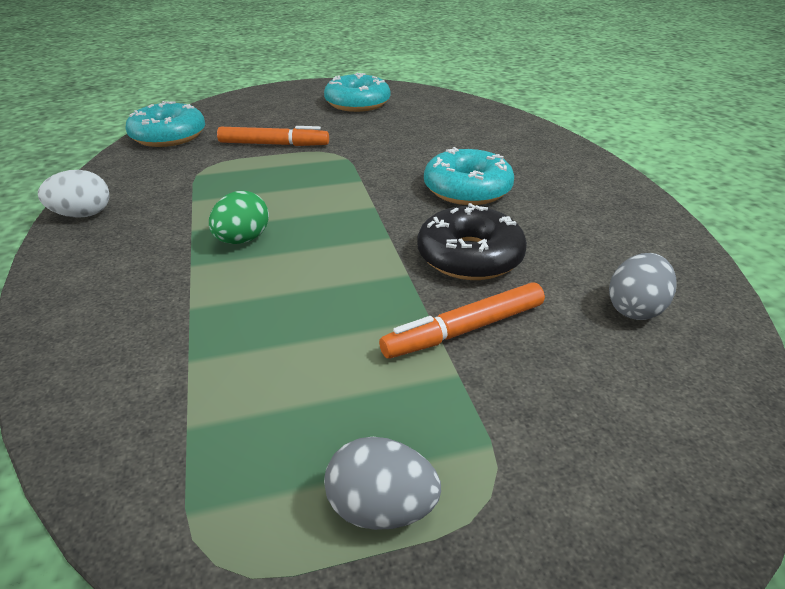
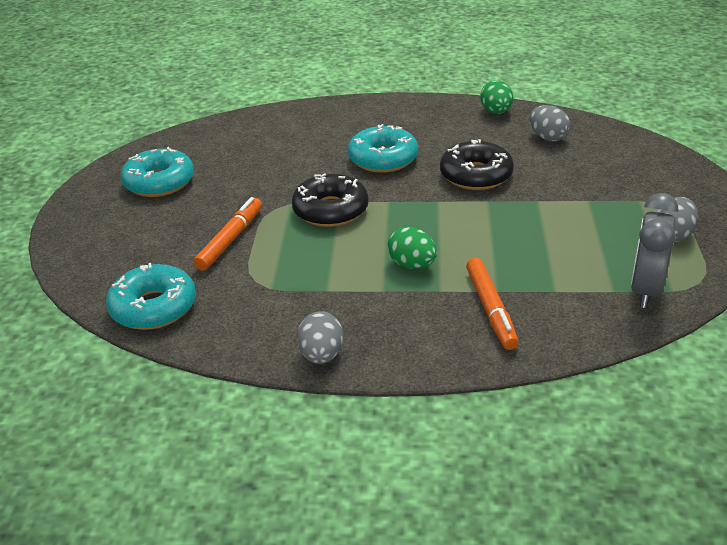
camera: 70 degrees left, 0 degrees up
white egg [38,170,109,218] -> grey egg [297,311,343,364]
orange marker [379,283,545,359] -> orange marker moved to [466,258,519,350]
none -> black donut [292,173,369,227]
none -> green egg [480,80,513,114]
none -> grey clock [631,193,678,308]

